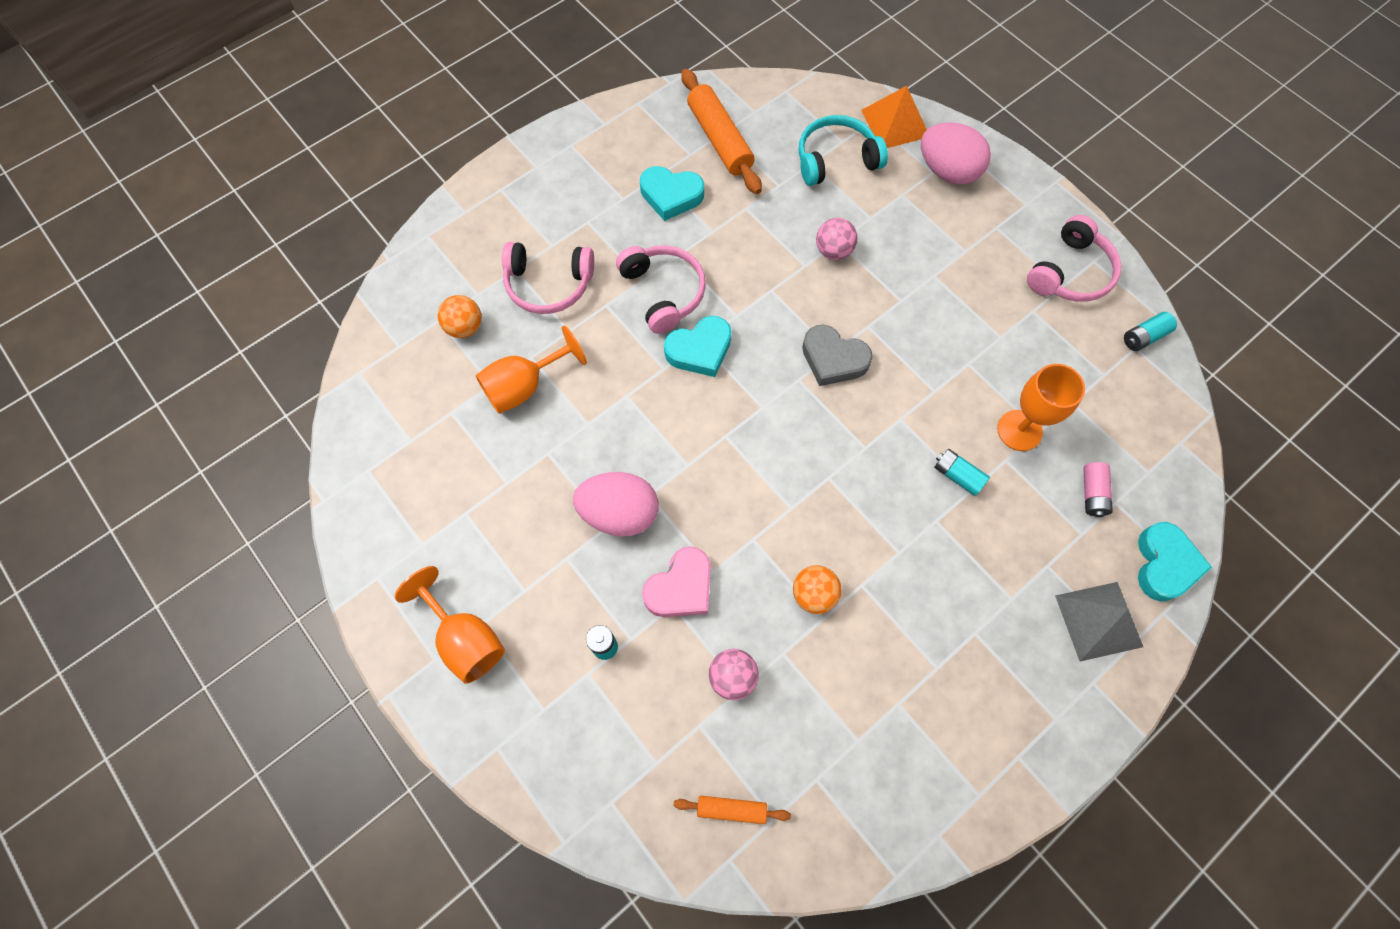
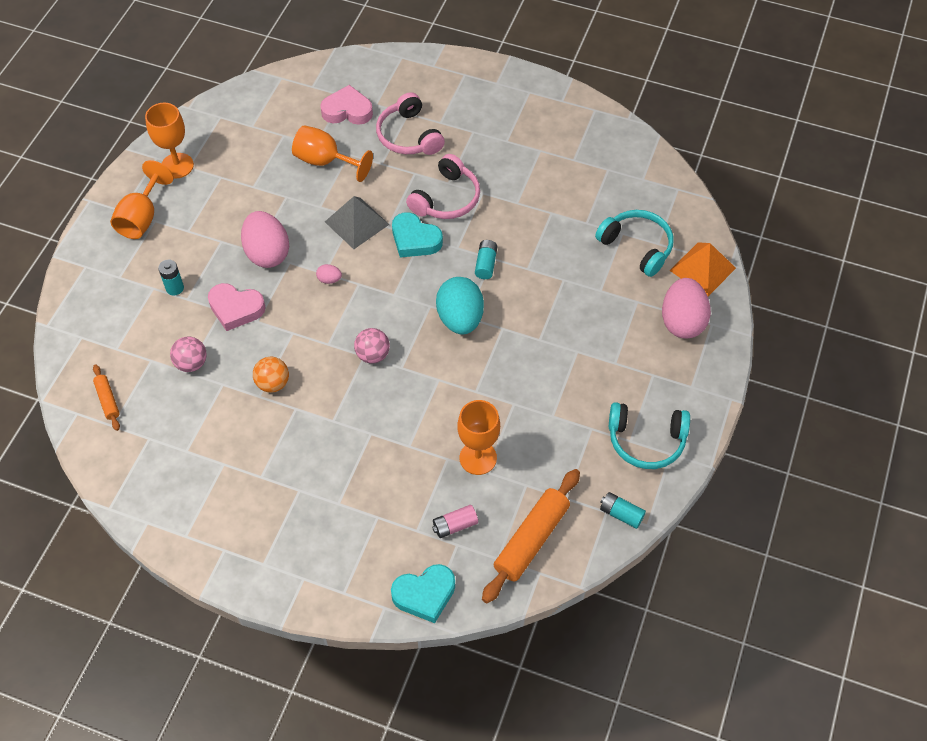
camera: 60 degrees right, 10 degrees down
orange ball [438,295,482,338] -> pink heart [320,85,373,125]
turquoise heart [640,166,704,221] -> none
orange rolling pin [681,69,762,194] -> orange rolling pin moved to [482,469,580,603]
grey heart [802,325,873,386] -> turquoise egg [436,277,484,334]
pink ball [816,218,858,260] -> pink ball moved to [354,328,390,363]
turquoise battery [934,449,990,496] -> turquoise battery moved to [475,240,497,279]
pink headphones [1027,215,1122,302] -> turquoise headphones [609,402,690,469]
grey pyramid [1055,582,1143,661] -> grey pyramid moved to [325,196,390,249]
none -> orange goblet [145,103,194,179]
none -> pink egg [316,264,342,284]

